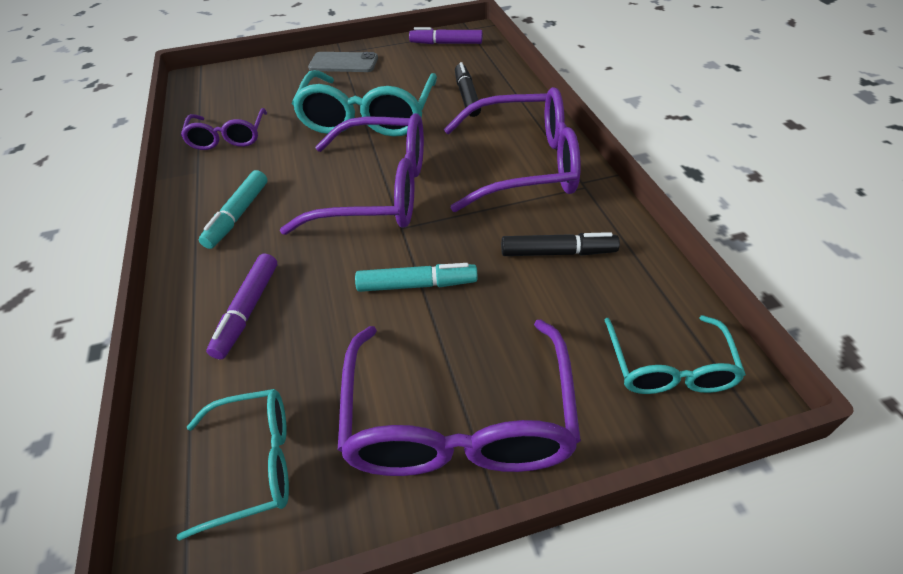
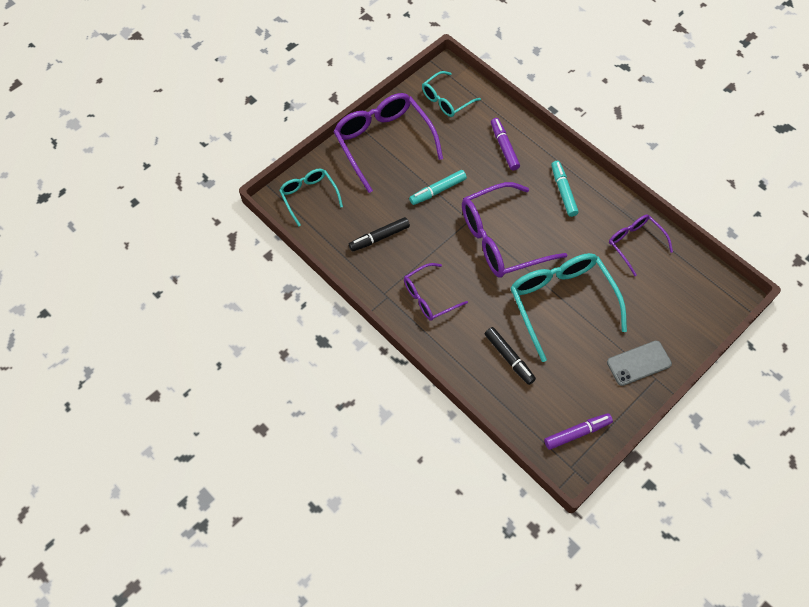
camera: 150 degrees right, 15 degrees up
purple glasses [444,87,581,212] -> purple glasses [404,263,468,321], size x0.56

